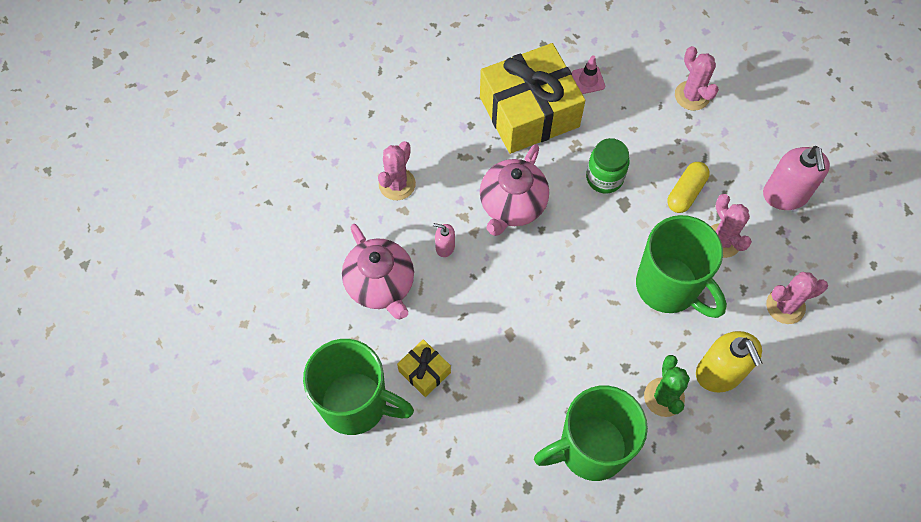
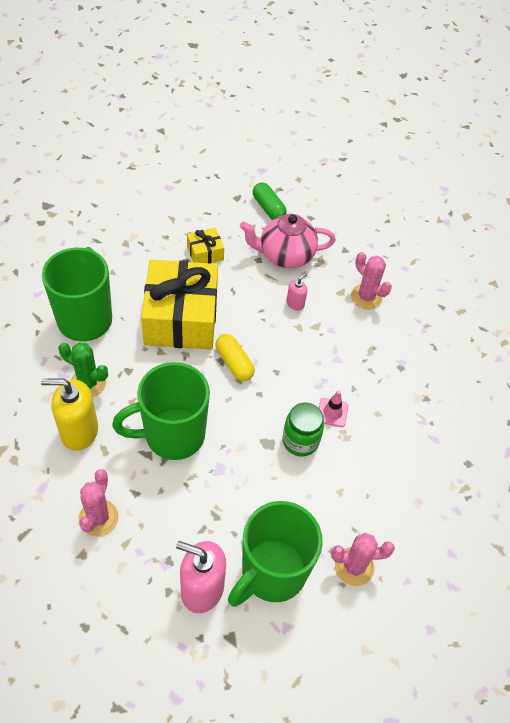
camera: 110 degrees right, 10 degrees down
green mug [303,339,414,435] -> green mug moved to [228,501,323,607]
yellow gift [480,43,585,154] -> yellow gift moved to [141,259,218,350]
pink teapot [480,144,549,236] -> none
pink traffic cone [572,55,605,94] -> pink traffic cone moved to [319,391,348,427]
yellow capsule [667,162,710,213] -> yellow capsule moved to [216,334,255,381]
pink cactus [711,194,752,258] -> none
none -> green capsule [253,182,287,220]

